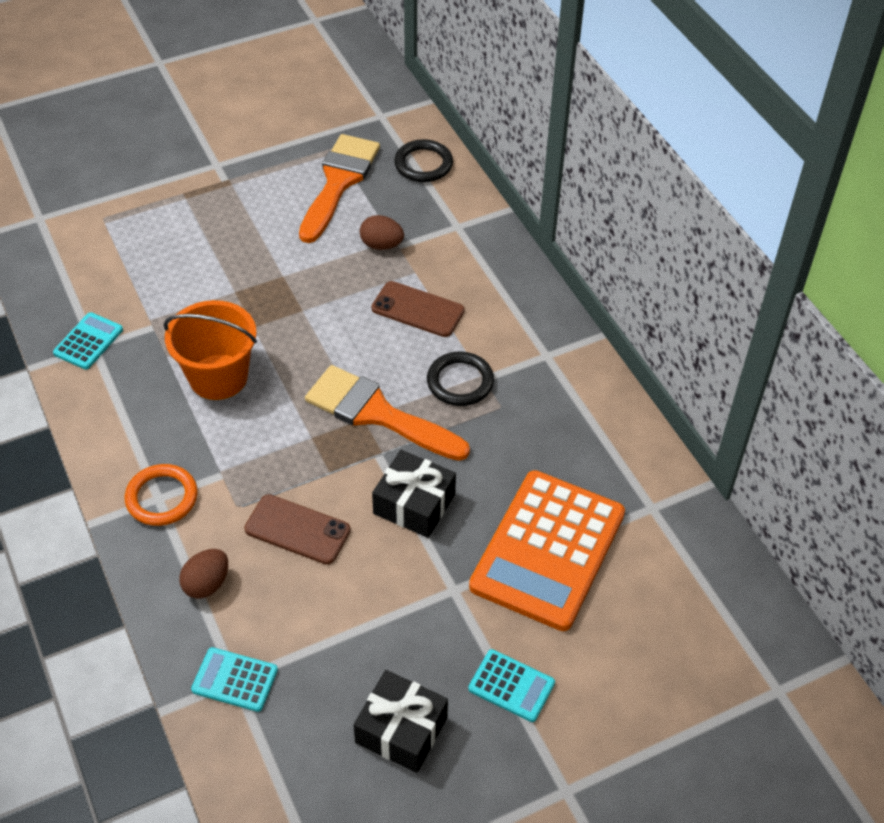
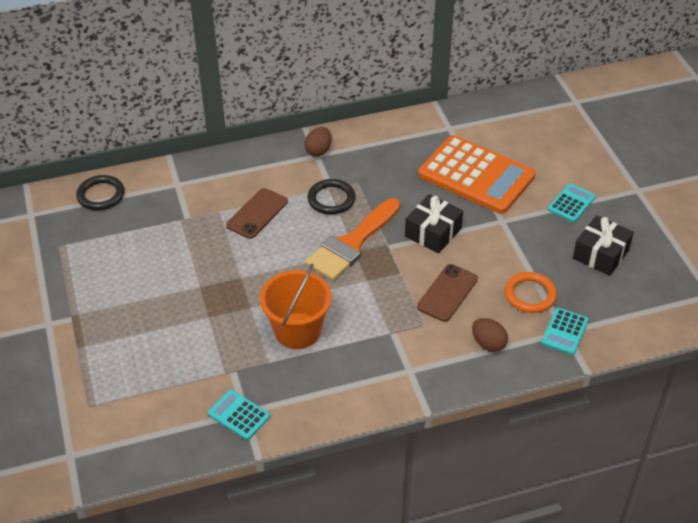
camera: 80 degrees left, 5 degrees down
orange ring [125,464,198,526] -> orange ring moved to [505,272,557,313]
orange brush [299,134,380,243] -> none
brown egg [360,215,404,250] -> brown egg moved to [305,127,332,156]

